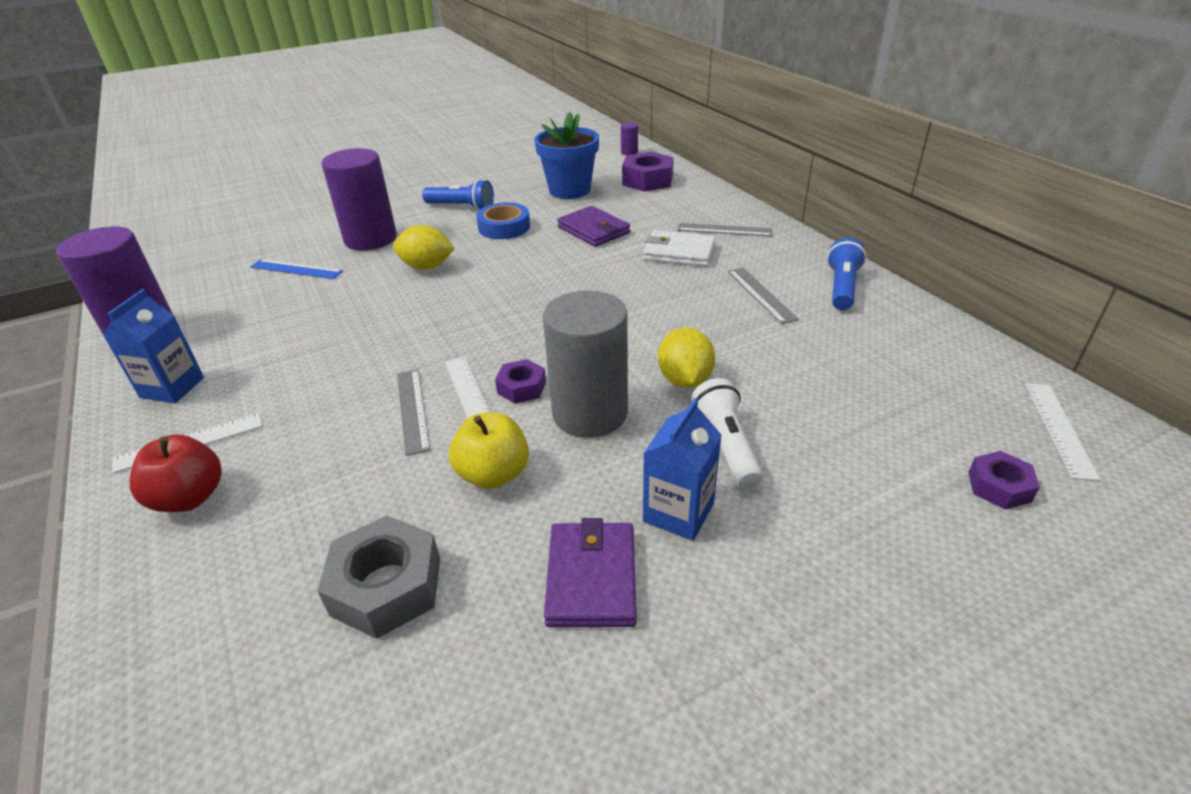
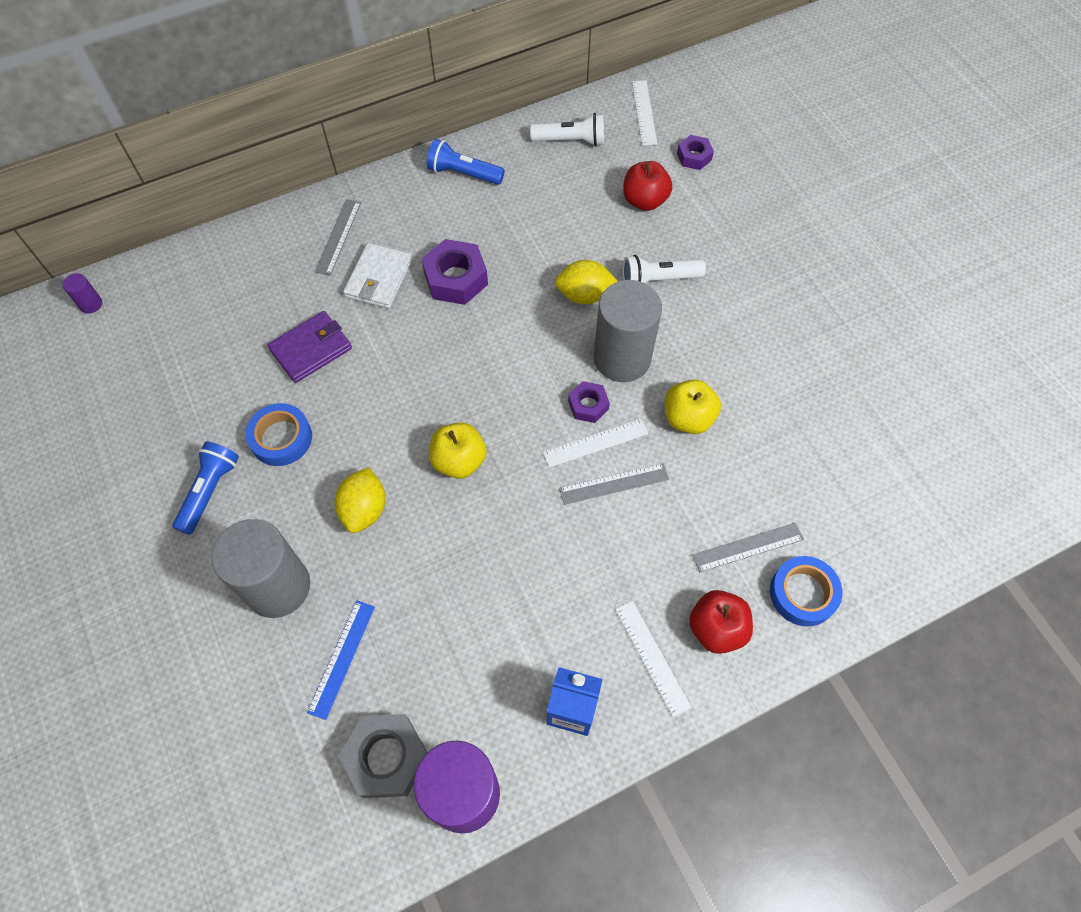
camera: 90 degrees left, 25 degrees up
grey nut [317,515,440,639] -> grey nut moved to [339,714,428,798]
purple cylinder [321,148,397,251] -> grey cylinder [212,519,310,618]
blue flower pot [534,112,599,199] -> none
purple wallet [544,518,636,627] -> none
purple nut [622,152,674,192] -> purple nut moved to [422,239,488,305]
blue carton [643,398,722,541] -> none
grey ruler [728,268,799,324] -> grey ruler moved to [692,523,804,573]
white ruler [1025,383,1101,481] -> white ruler turned 75 degrees clockwise [632,80,657,145]
none -> yellow apple [429,422,487,479]
none -> white flashlight [530,113,604,147]
none -> red apple [623,161,672,211]
none -> blue tape [770,556,842,626]

